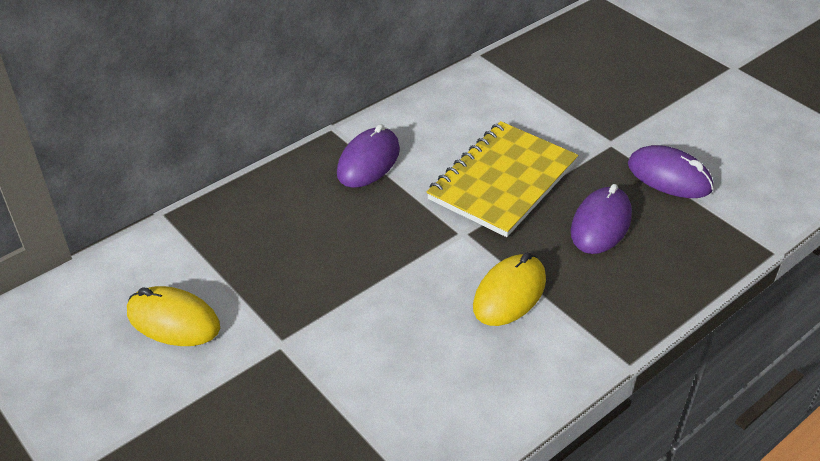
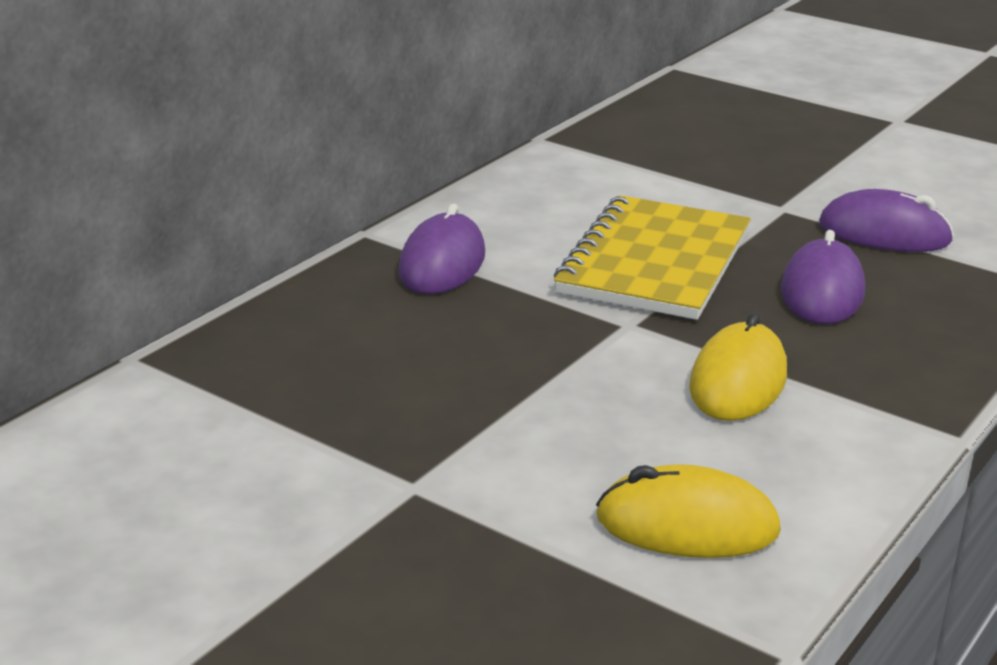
camera: 15 degrees left, 15 degrees down
yellow mouse [127,286,220,346] -> yellow mouse moved to [596,464,781,558]

